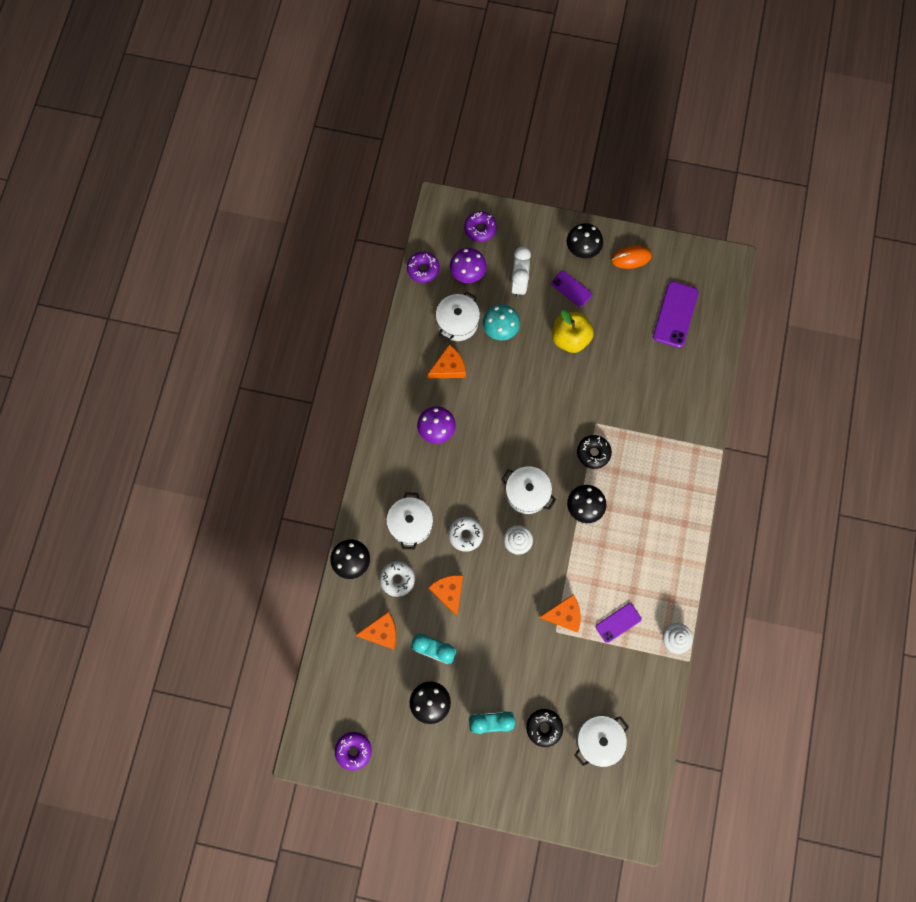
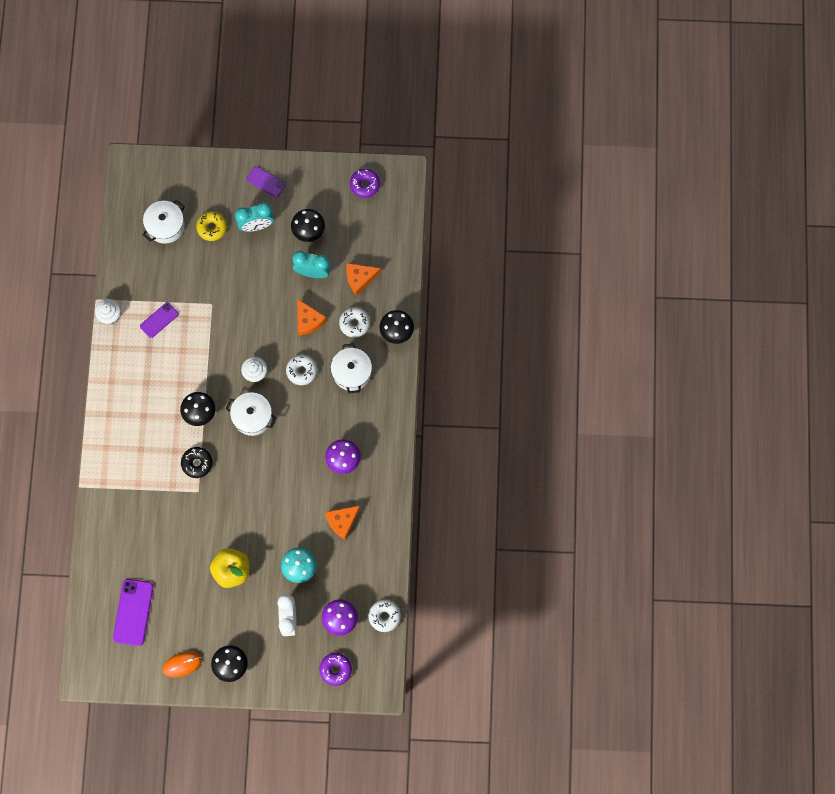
camera: 170 degrees right, 0 degrees up
purple donut [407,252,439,283] -> white donut [368,600,401,632]
white pot [436,291,480,341] -> none
black donut [526,709,563,747] -> yellow donut [196,211,227,241]
orange cheese [539,594,581,632] -> none
purple phone [551,271,592,307] -> purple phone moved to [247,166,286,197]

